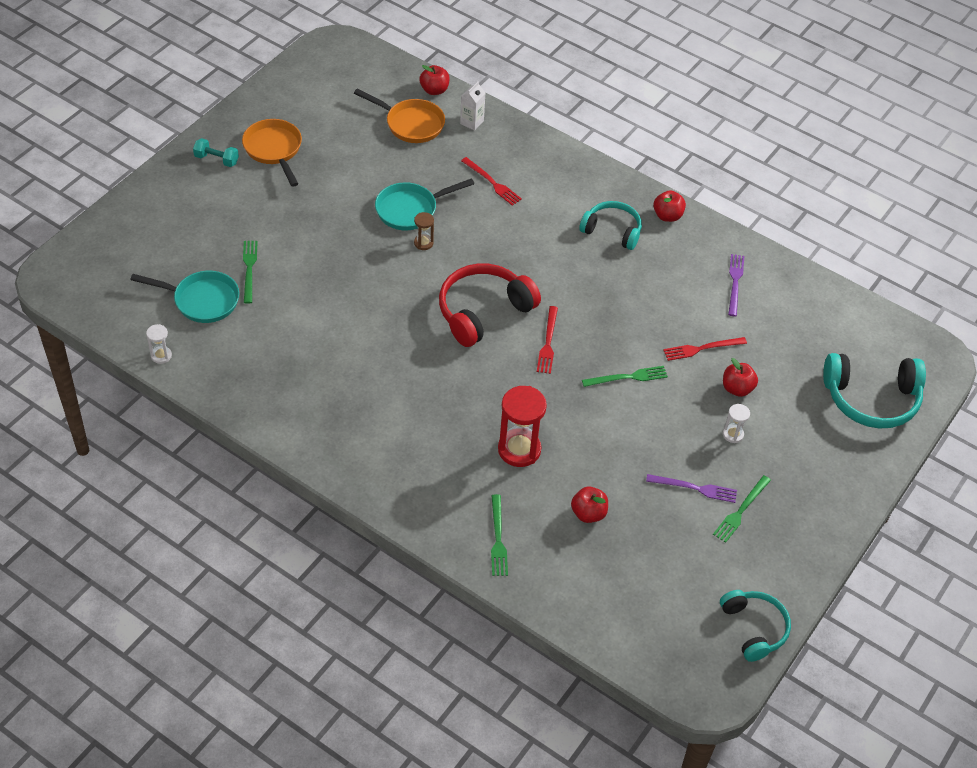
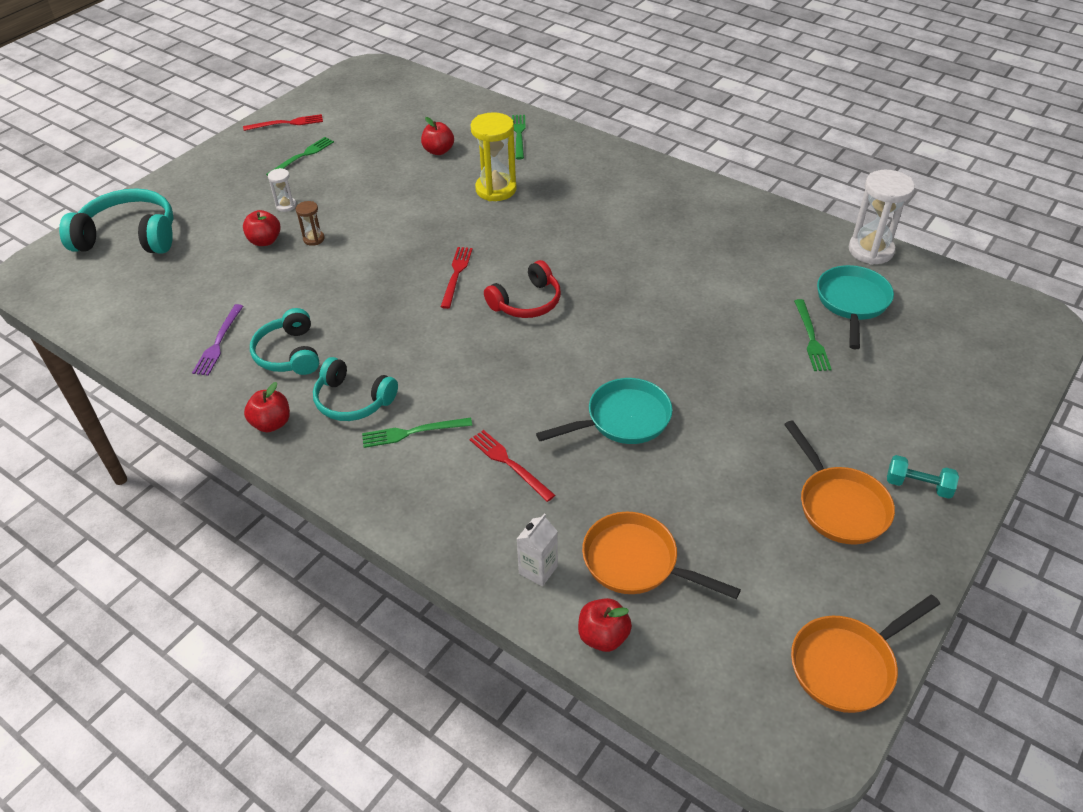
camera: 175 degrees left, 5 degrees down
turquoise pan [130,271,239,323] -> turquoise pan turned 90 degrees clockwise [817,265,894,349]
white hourglass [146,324,172,364] -> white hourglass [849,170,915,265], size x2.02
brown hourglass [414,212,434,250] -> brown hourglass moved to [296,201,325,246]
red headphones [439,264,541,347] -> red headphones [484,260,561,318], size x0.65
red hourglass [498,386,547,467] -> yellow hourglass [471,112,517,201]
green fork [582,366,668,387] -> green fork moved to [362,418,472,448]
purple fork [646,474,737,503] -> none
red fork [663,337,747,361] -> red fork moved to [243,114,323,131]
turquoise headphones [720,590,791,662] -> turquoise headphones moved to [250,308,319,375]
none -> orange pan [791,595,940,713]

